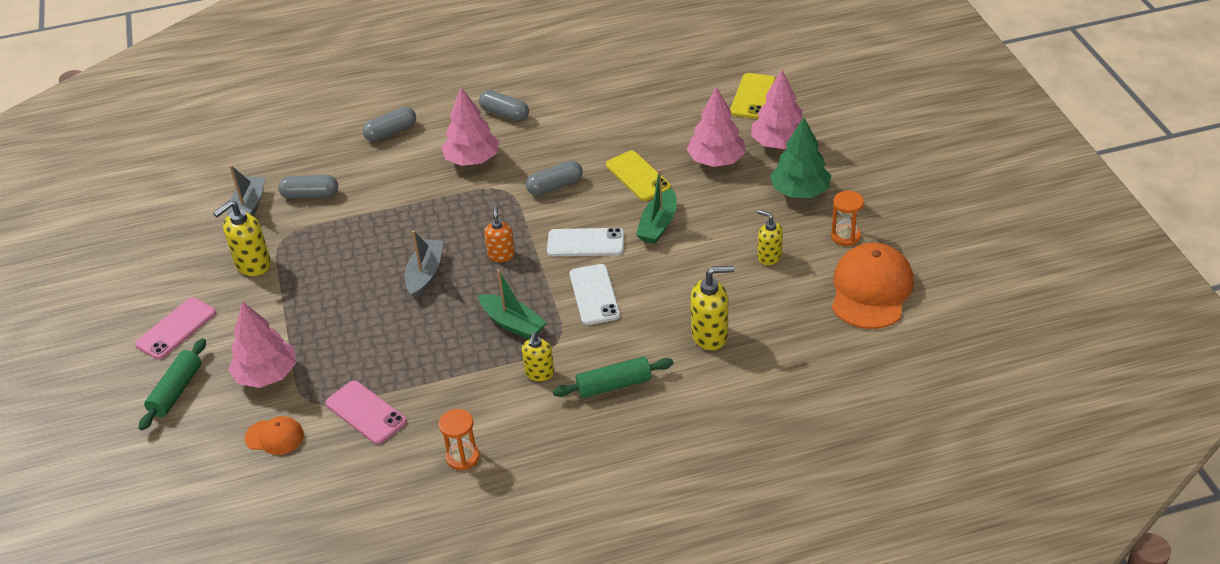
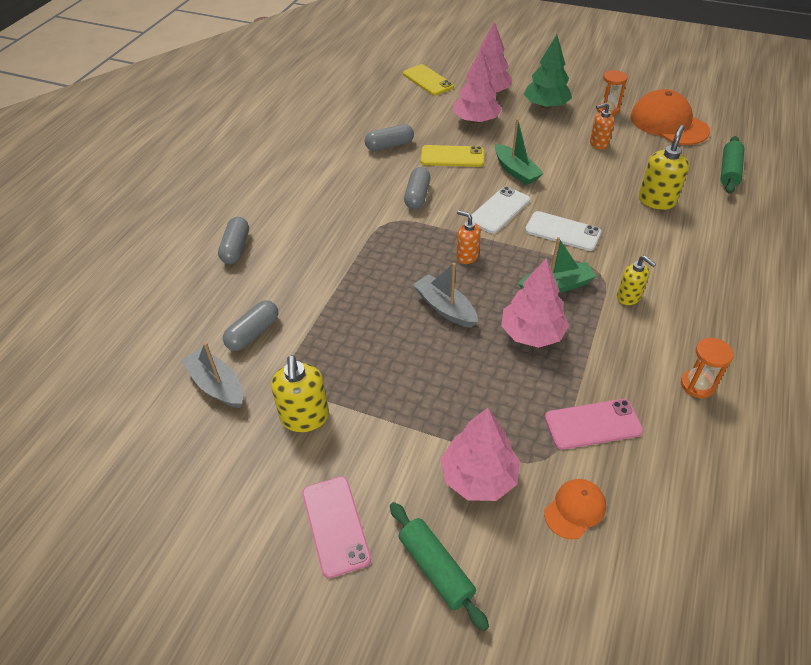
camera: 55 degrees left, 5 degrees up
pink tree [441,87,499,166] -> pink tree moved to [501,258,569,348]
grey capsule [479,90,529,122] -> grey capsule moved to [365,124,414,151]
green rolling pin [553,357,673,398] -> green rolling pin moved to [720,136,744,194]
yellow soap dispenser [757,210,783,265] -> orange soap dispenser [590,103,614,150]

